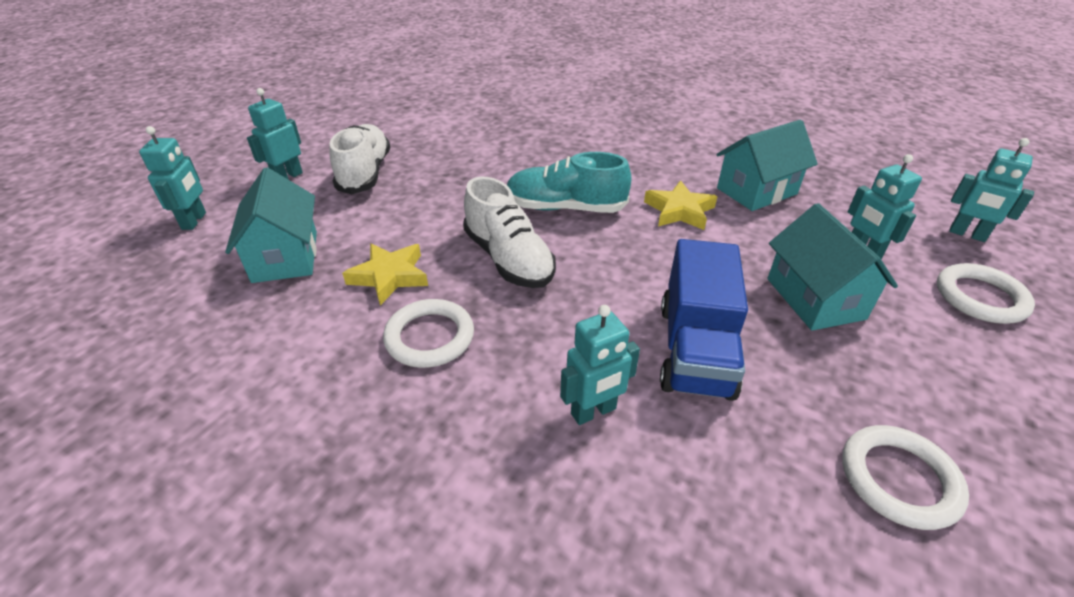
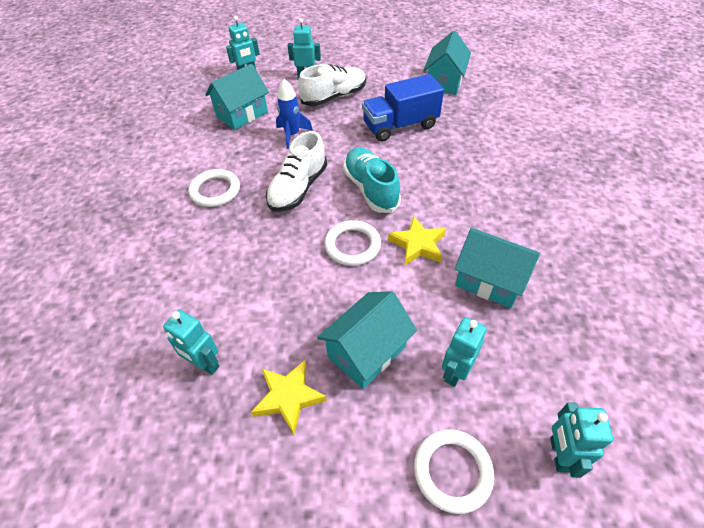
camera: 60 degrees right, 10 degrees up
yellow star [342,243,428,305] -> yellow star moved to [251,360,327,434]
turquoise robot [560,305,640,425] -> turquoise robot moved to [163,310,220,375]
blue truck [660,239,748,401] -> blue truck moved to [362,74,444,142]
white ring [842,425,969,530] -> white ring moved to [324,220,381,266]
none -> blue rocket [276,79,313,149]
none -> turquoise house [424,31,471,95]

